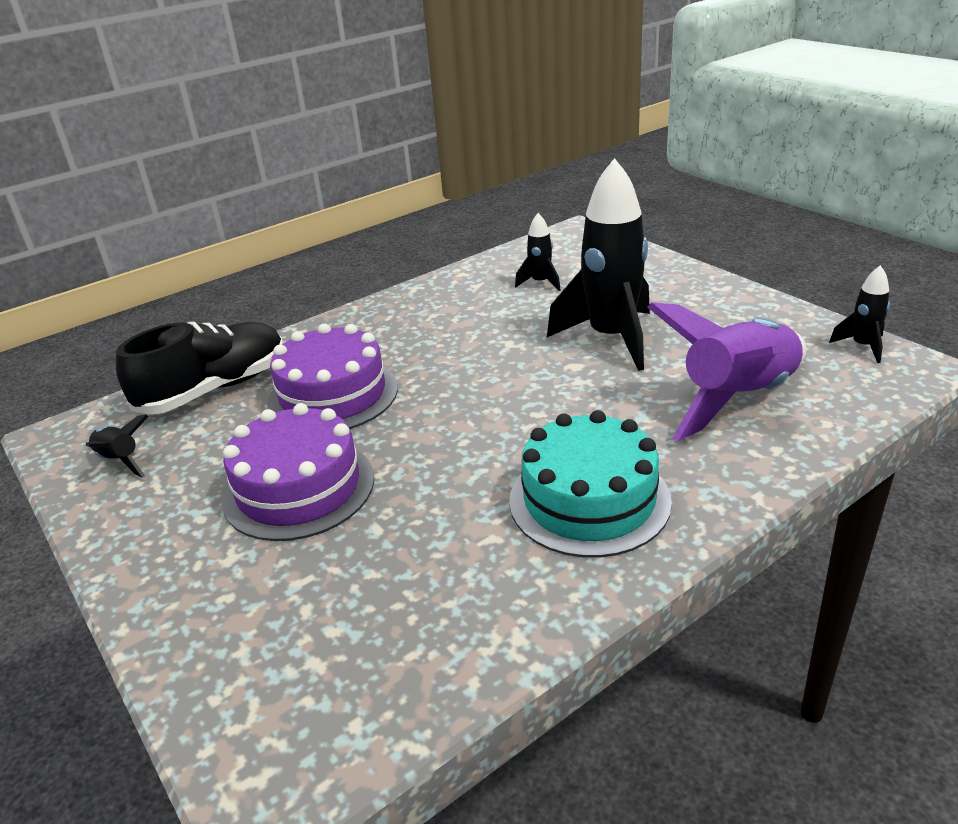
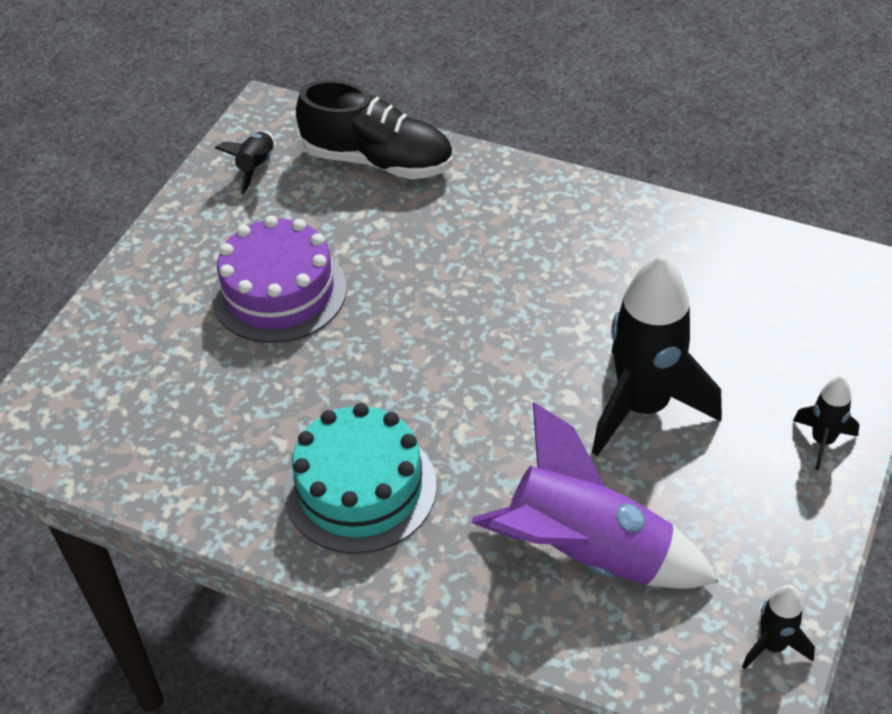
camera: 60 degrees right, 15 degrees up
purple cake [267,324,398,429] -> none
black rocket [515,213,561,291] -> black rocket moved to [793,376,859,470]

